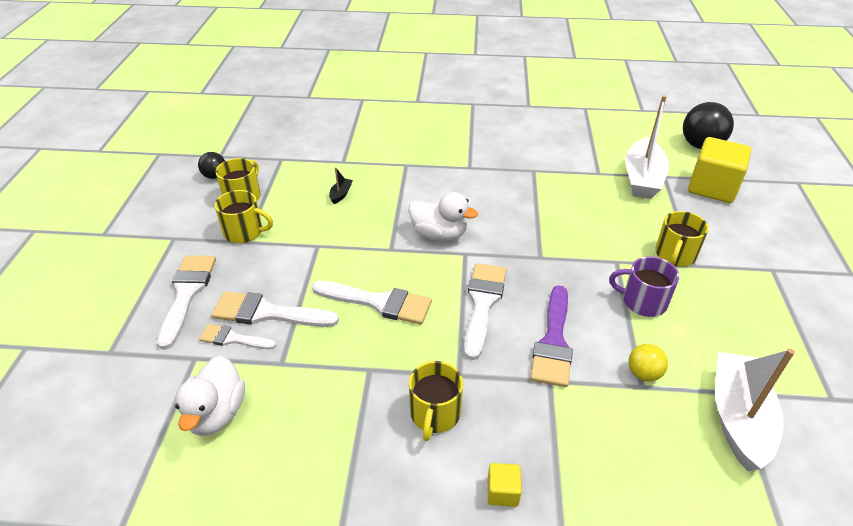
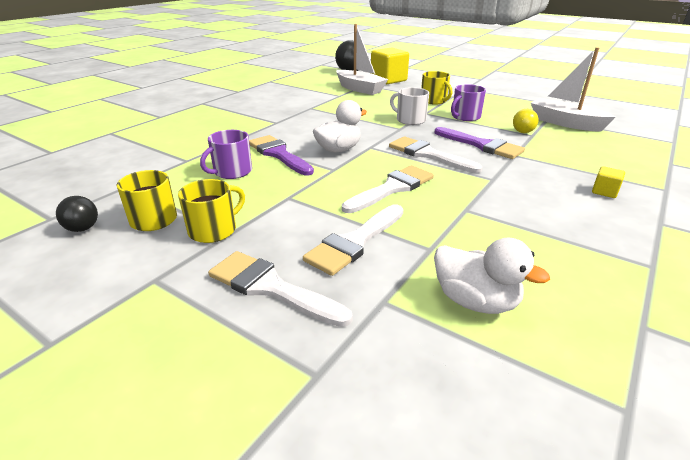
camera: 60 degrees left, 10 degrees down
white brush [199,324,276,349] -> none
black boat [329,167,353,204] -> purple mug [200,130,252,179]
yellow mug [409,361,463,441] -> none
none -> purple brush [249,135,314,175]
none -> white mug [390,87,429,125]

